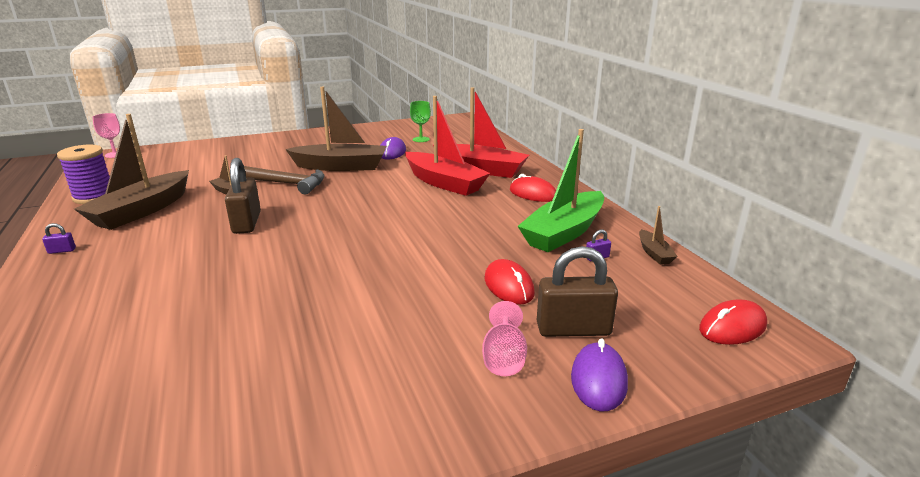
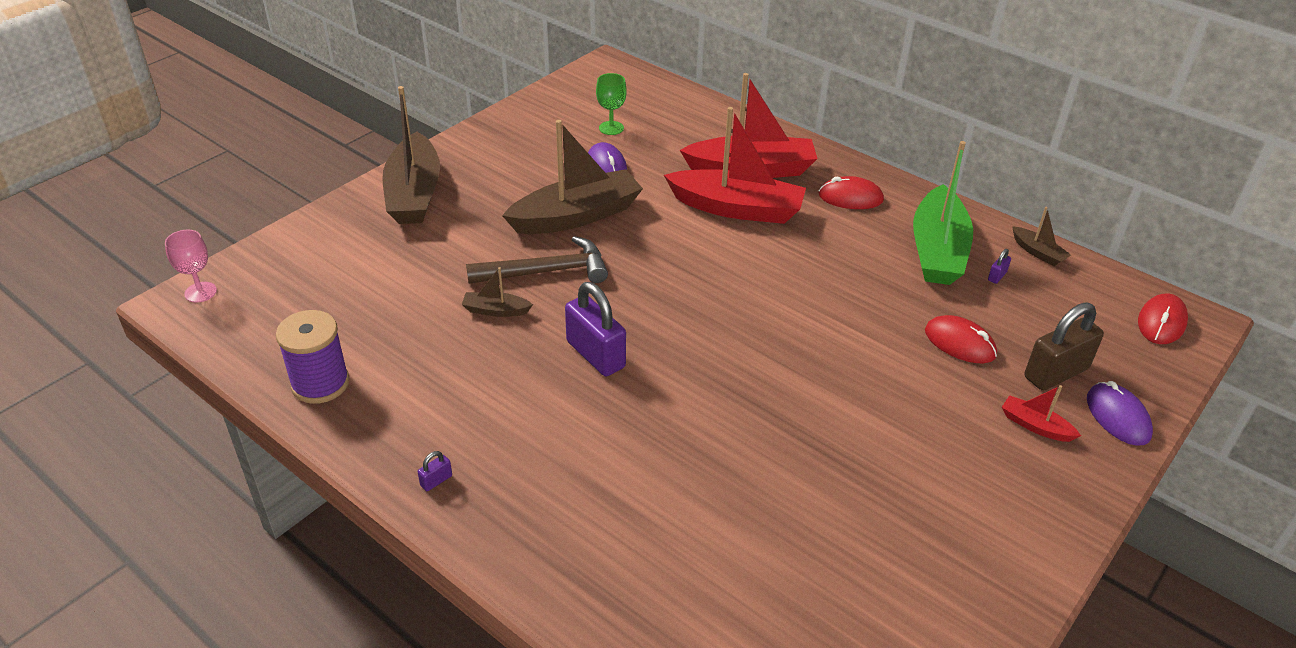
camera: 30 degrees left, 15 degrees up
brown boat [74,114,189,230] -> brown boat moved to [382,86,440,224]
brown padlock [225,158,261,234] -> purple padlock [565,282,626,376]
pink goblet [482,301,527,376] -> red boat [1002,385,1081,442]

